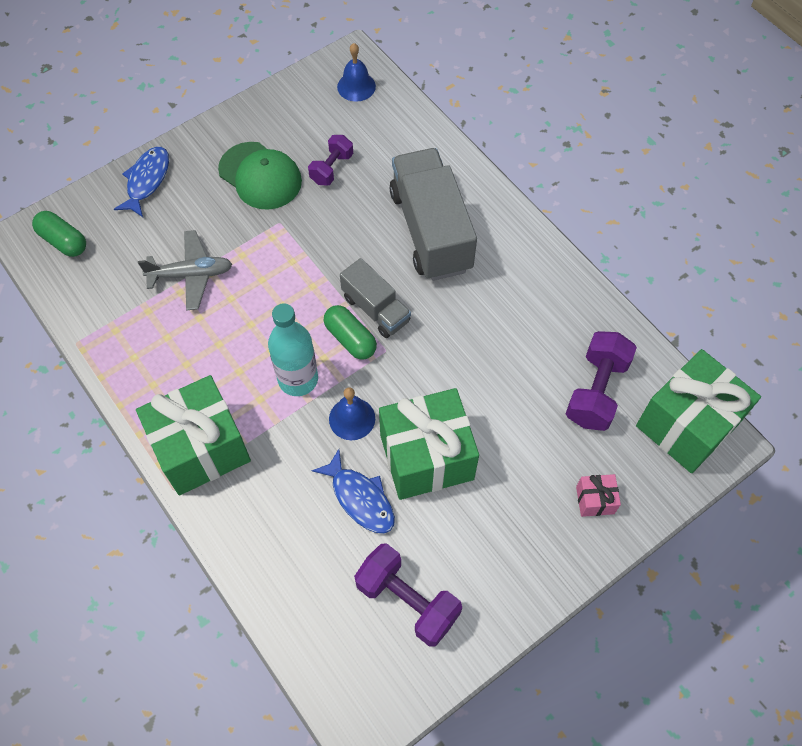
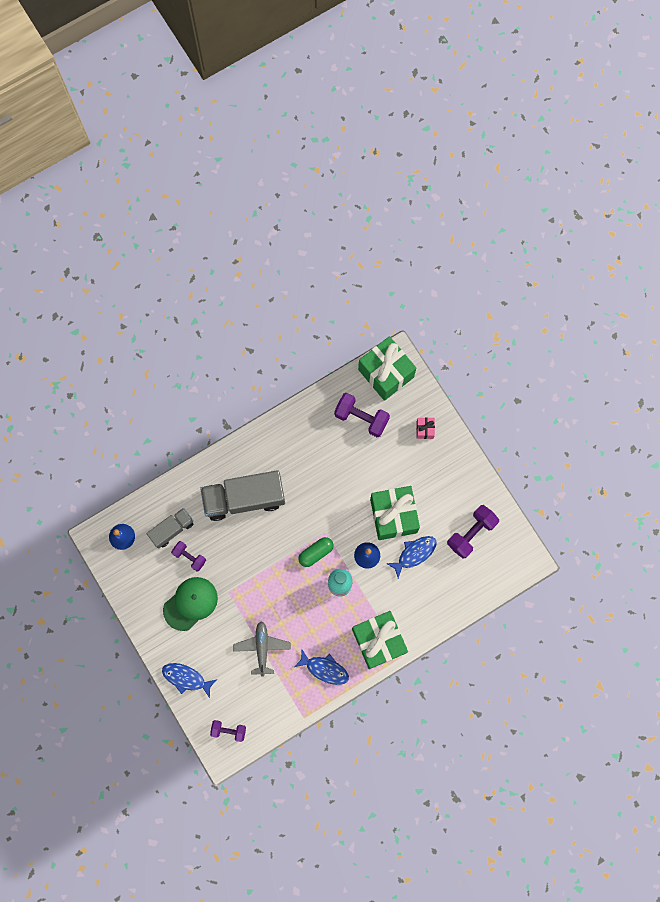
camera: 85 degrees left, 15 degrees up
green capsule [32,211,86,257] -> purple dumbbell [210,720,246,742]
grey truck [340,258,411,338] -> grey truck moved to [146,508,193,549]
none -> blue fish [294,650,349,685]

